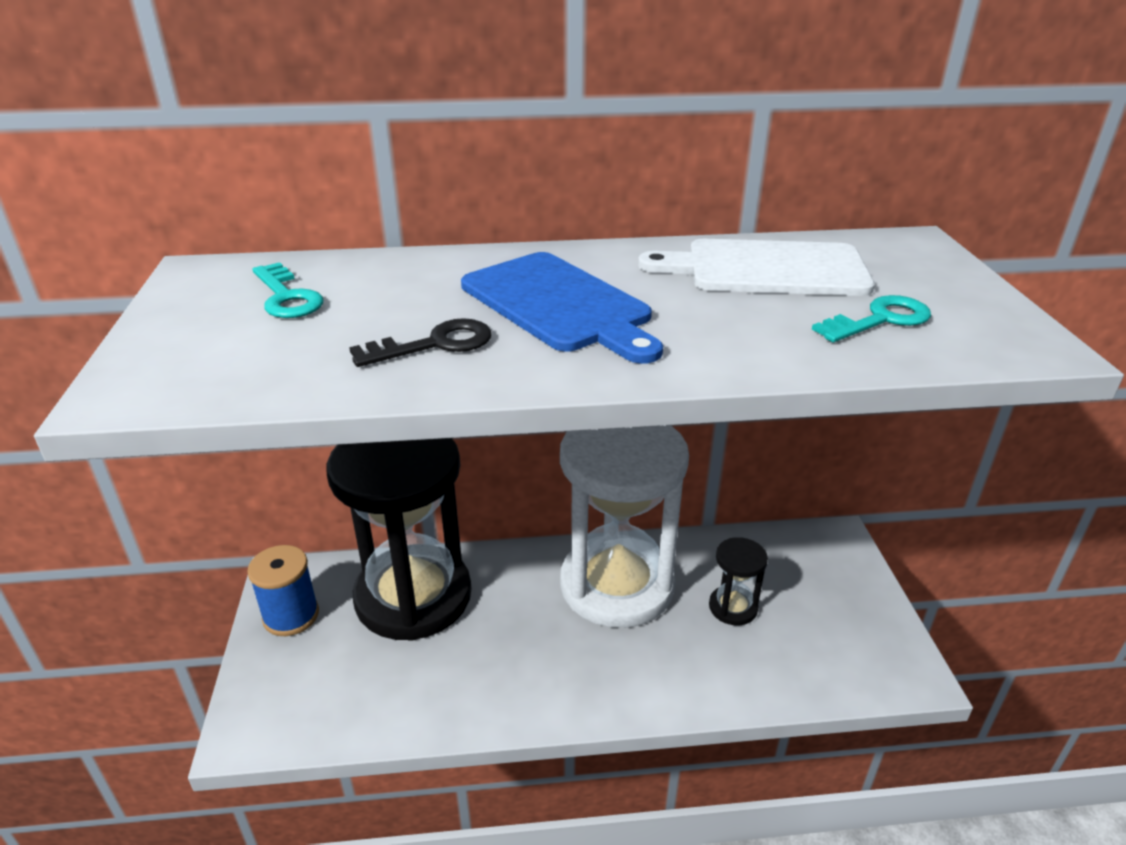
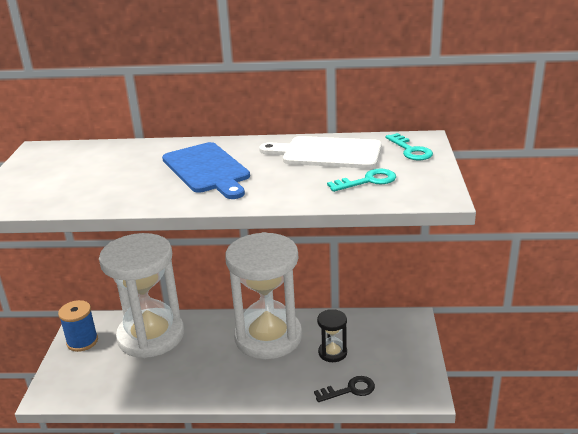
camera: 10 degrees right, 5 degrees down
turquoise key [253,262,324,318] -> turquoise key moved to [385,133,433,160]
black hourglass [326,438,472,641] -> white hourglass [99,233,184,358]
black key [349,318,492,367] -> black key moved to [314,376,375,402]

